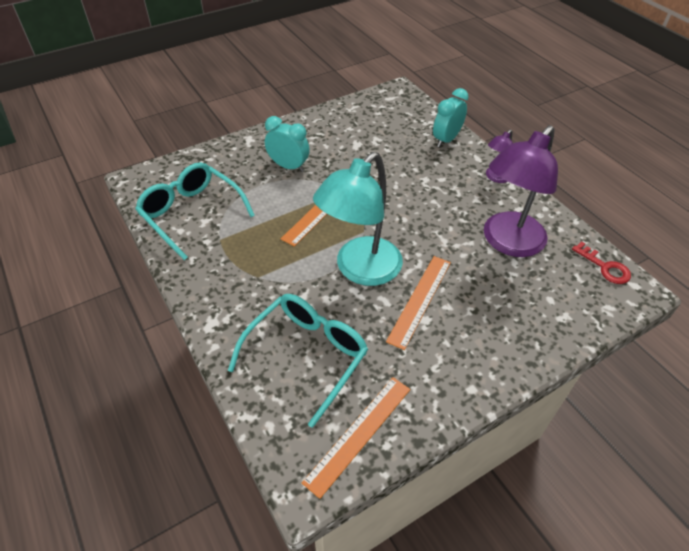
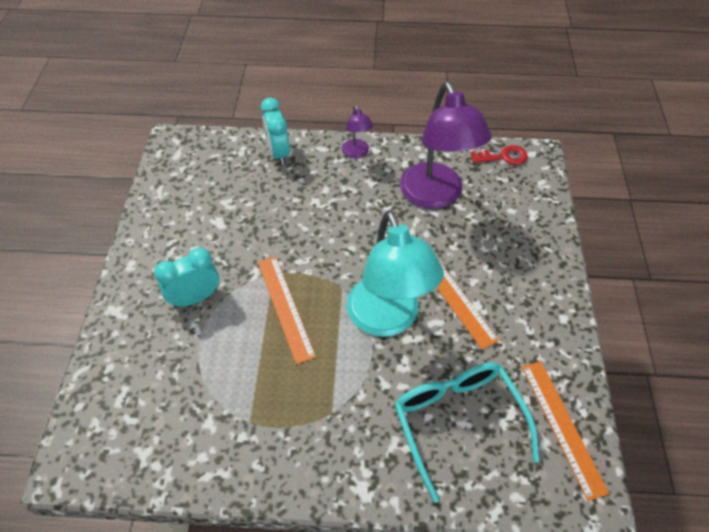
camera: 55 degrees left, 5 degrees up
turquoise glasses [135,162,255,260] -> none

